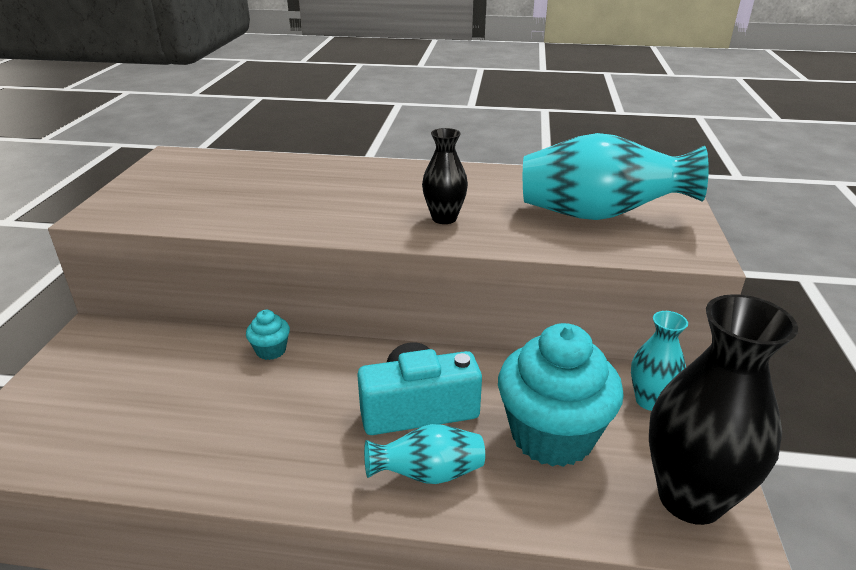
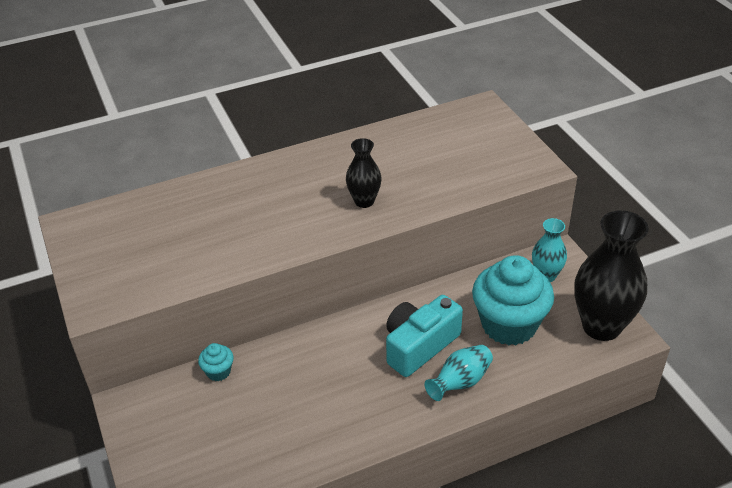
camera: 30 degrees left, 10 degrees up
turquoise cupcake [246,310,290,360] -> turquoise cupcake moved to [198,343,234,381]
turquoise vase [523,133,709,220] -> none

